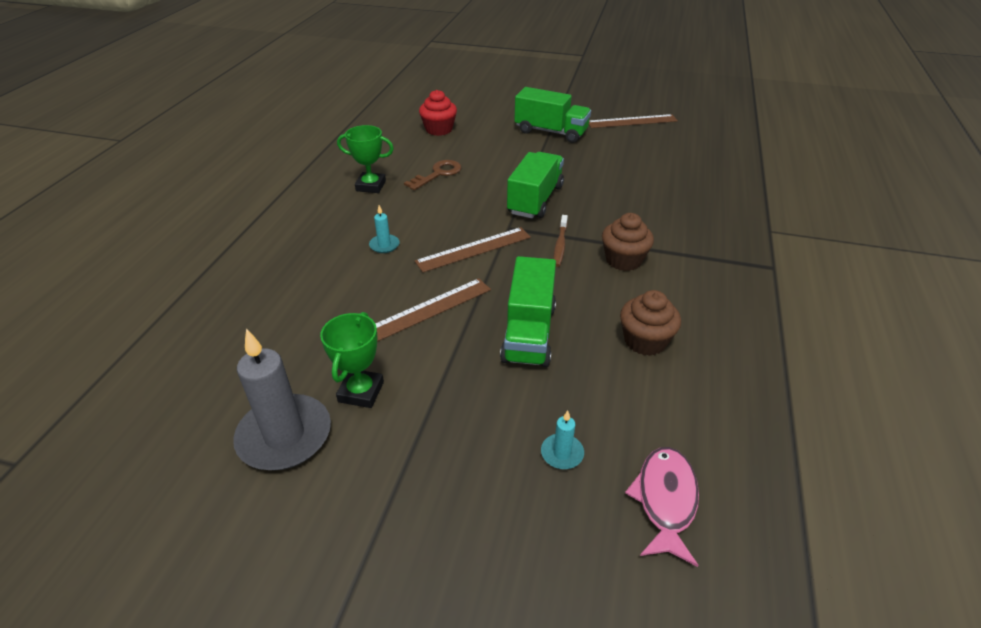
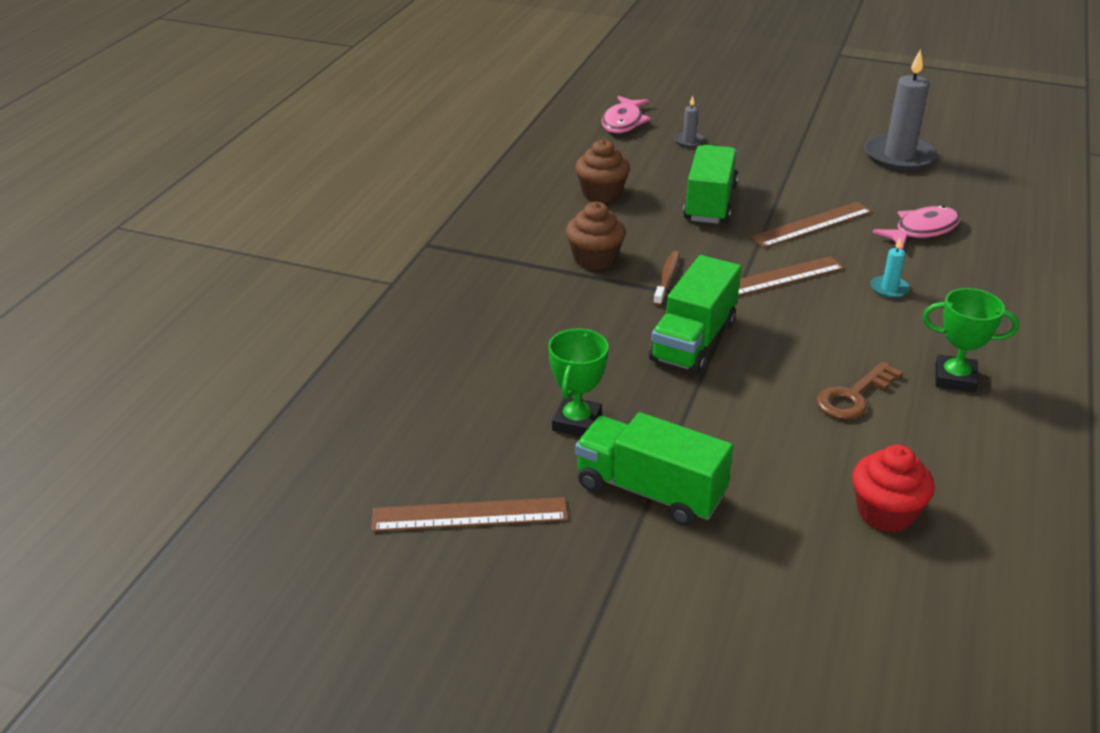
camera: 175 degrees left, 5 degrees down
green trophy [320,312,384,408] -> green trophy moved to [548,329,609,437]
turquoise candle [541,410,584,469] -> grey candle [674,96,705,148]
none -> pink fish [872,205,961,250]

